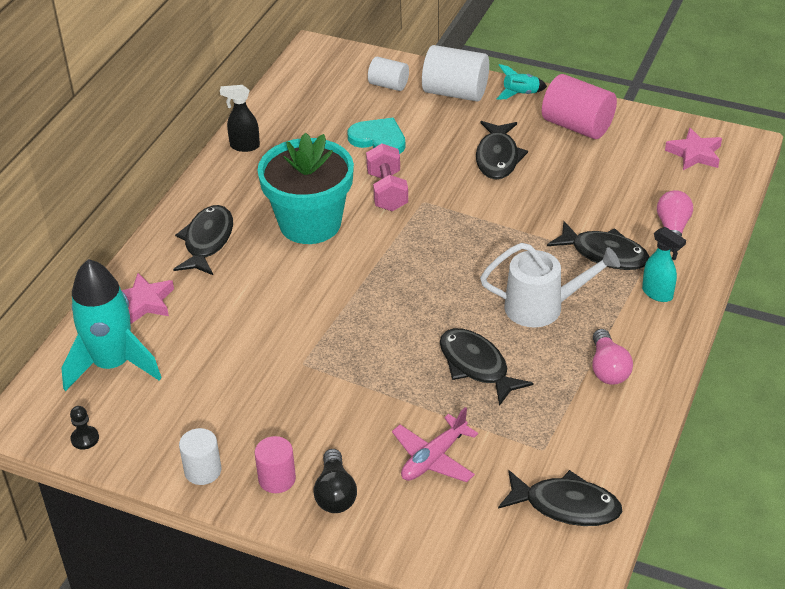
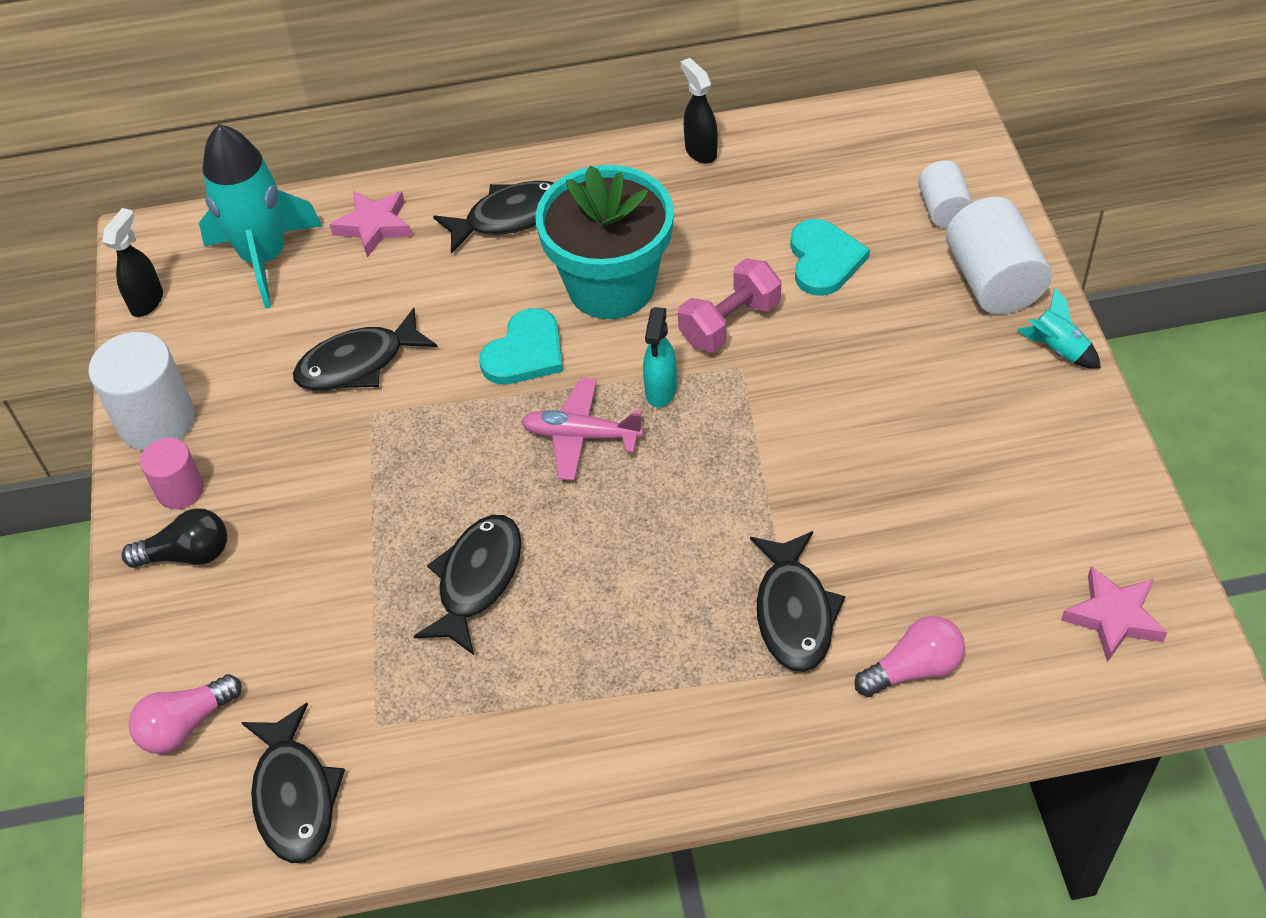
camera: 60 degrees right, 10 degrees up
black pawn [70,406,99,449] -> black spray bottle [102,208,163,317]
white cylinder [179,428,222,485] -> white cylinder [89,332,195,451], size x1.68
black light bulb [313,449,357,513] -> black light bulb turned 150 degrees counterclockwise [122,508,227,568]
pink plane [392,407,478,482] -> pink plane moved to [521,378,643,481]
black fish [476,121,528,179] -> black fish moved to [293,308,437,391]
white watering can [480,243,620,327] -> none
pink cylinder [542,74,617,139] -> none
pink light bulb [592,329,633,384] -> pink light bulb moved to [128,674,242,754]
turquoise spray bottle [642,227,686,302] -> turquoise spray bottle moved to [643,307,677,408]
none -> turquoise heart [479,308,563,384]

